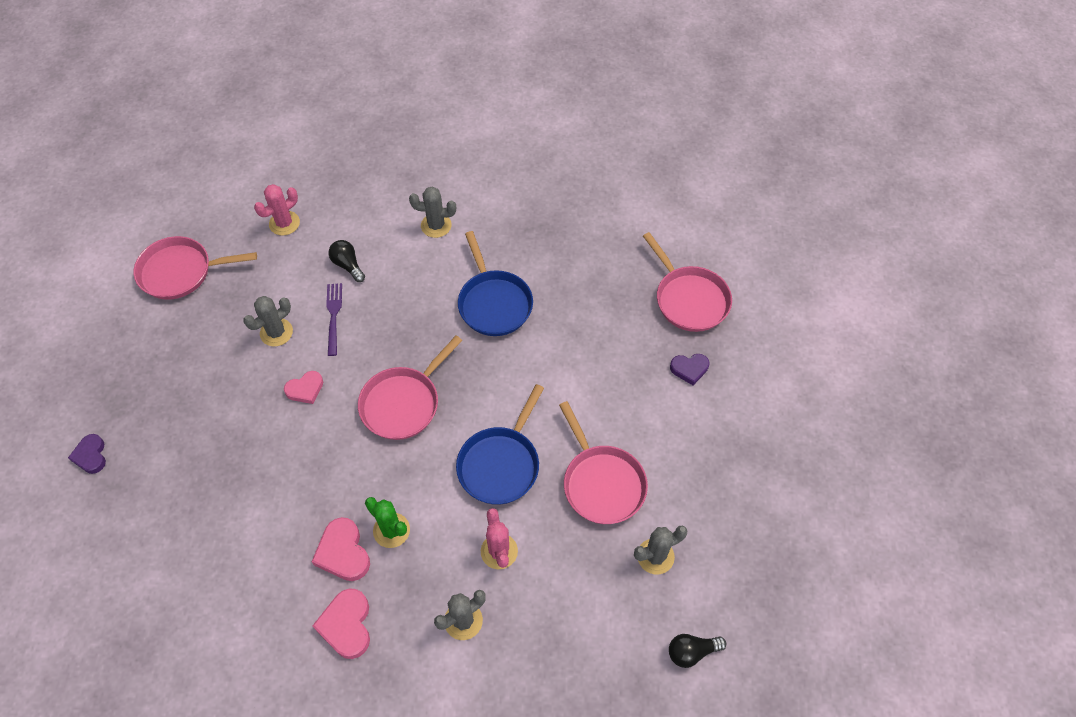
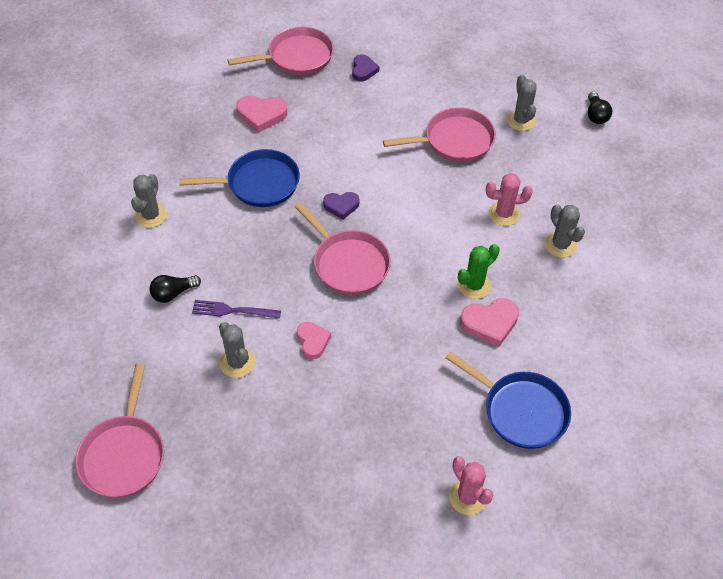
camera: 80 degrees left, 5 degrees down
purple heart [68,434,106,474] -> purple heart moved to [323,192,359,219]
pink cactus [254,184,300,235] -> pink cactus moved to [449,456,493,515]
pink heart [312,588,370,659] -> pink heart moved to [236,95,287,133]
blue pan [456,384,544,505] -> blue pan moved to [446,351,571,449]

